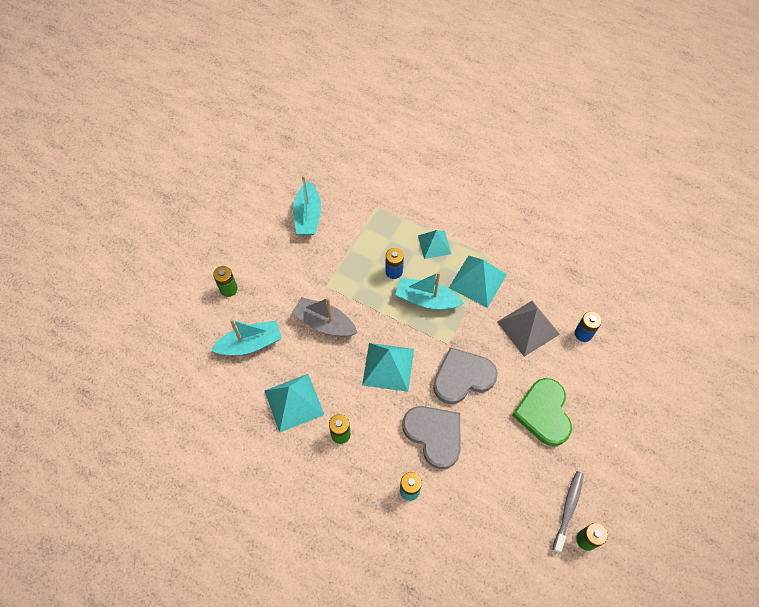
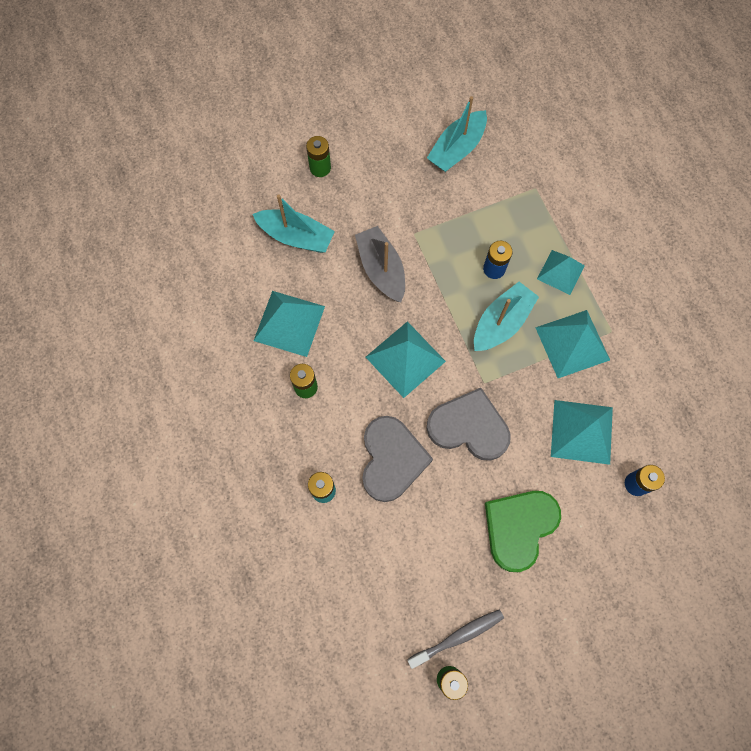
camera: 40 degrees right, 10 degrees up
turquoise boat [395,272,464,310] -> turquoise boat turned 75 degrees clockwise [474,282,539,351]
grey pyramid [497,301,560,357] -> turquoise pyramid [551,400,613,465]

